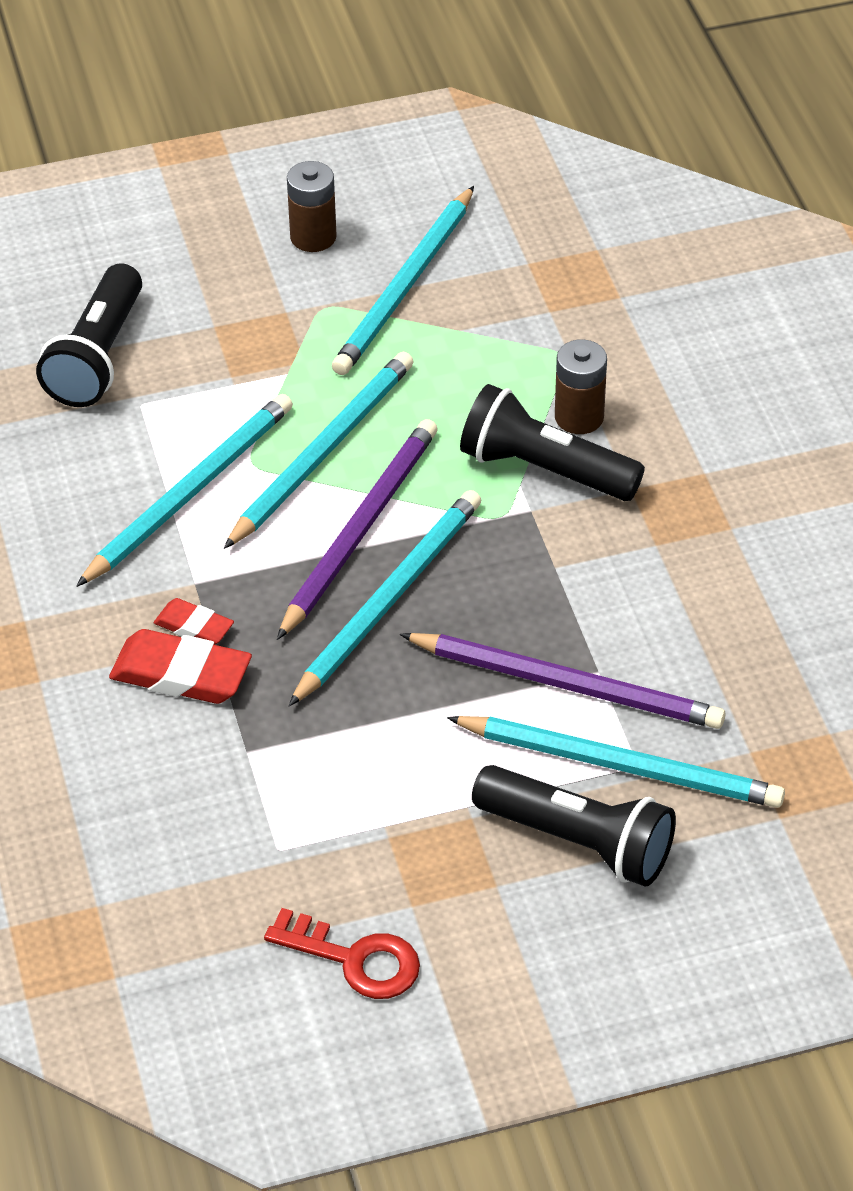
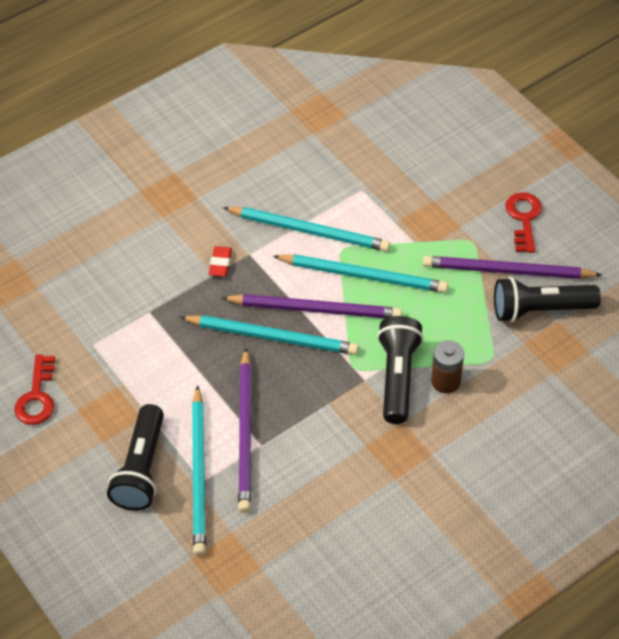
camera: 70 degrees right, 5 degrees up
black flashlight [36,263,142,407] -> black flashlight moved to [494,277,601,323]
red eraser [109,629,252,704] -> none
brown battery [287,161,337,252] -> red key [505,192,542,253]
turquoise pencil [332,186,474,375] -> purple pencil [423,256,602,279]

